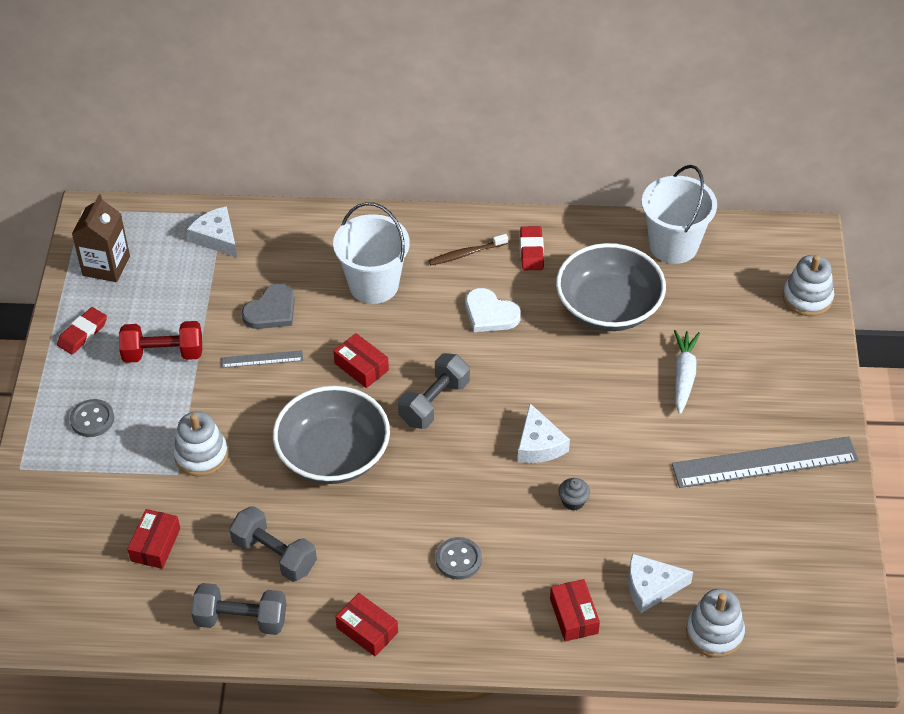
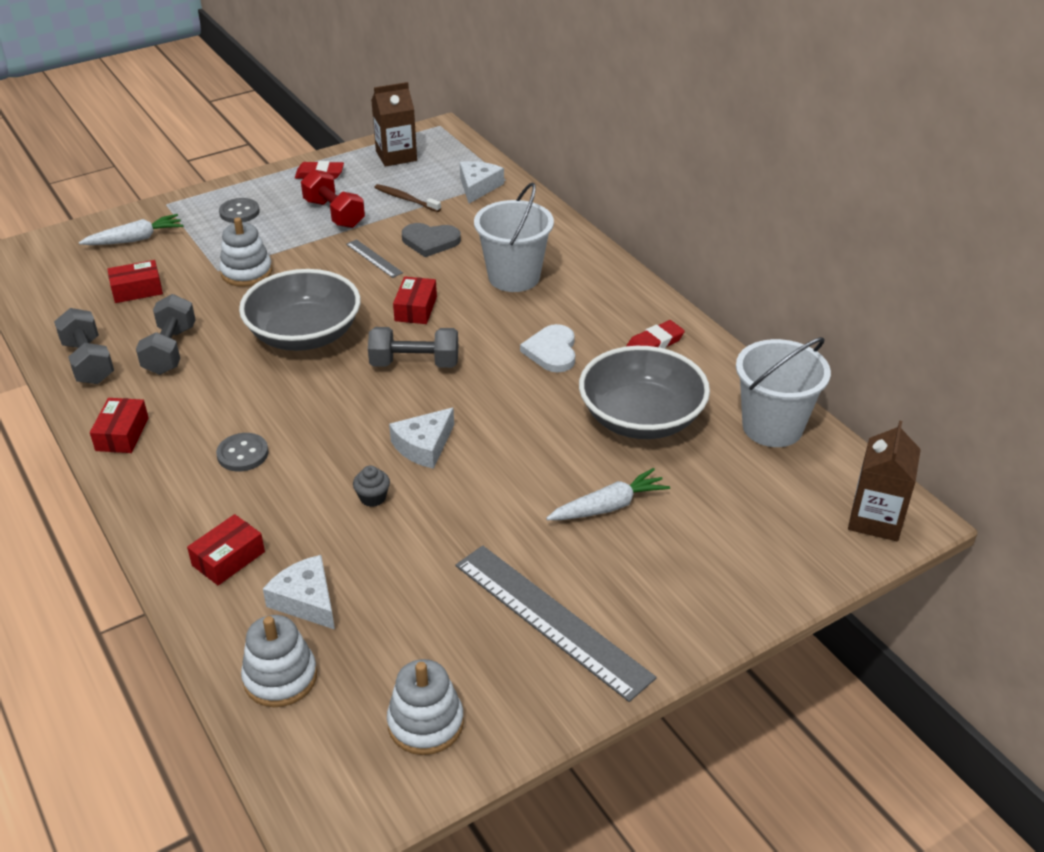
camera: 55 degrees right, 10 degrees down
brown toothbrush [429,234,508,265] -> brown toothbrush moved to [374,184,441,212]
white stacking toy [783,255,834,316] -> white stacking toy moved to [387,659,464,755]
none -> white carrot [79,214,184,245]
none -> brown carton [848,420,921,541]

